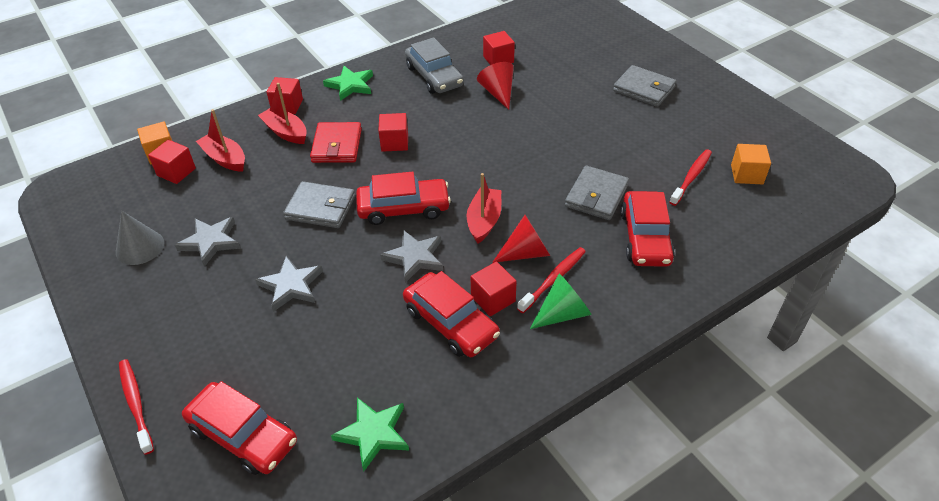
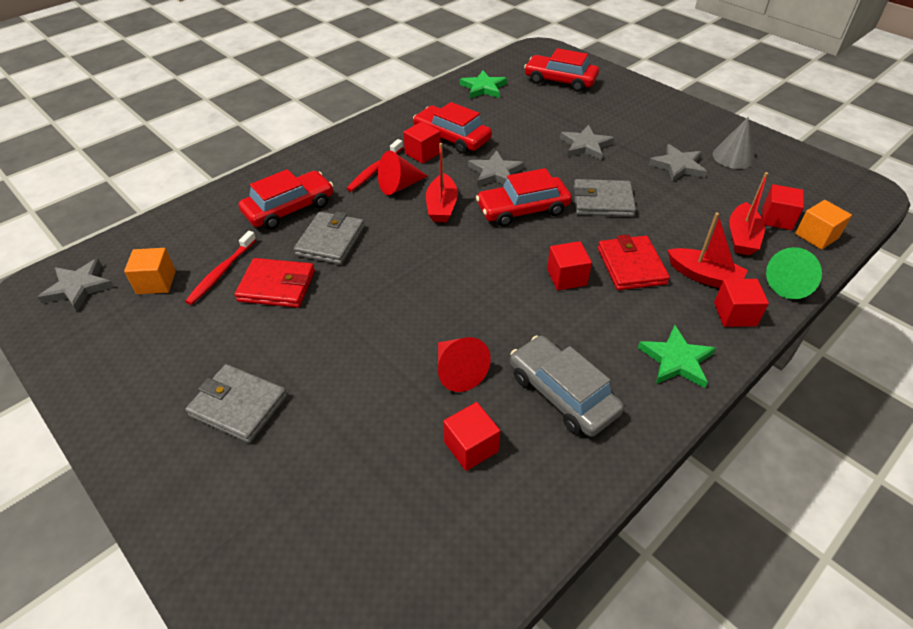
camera: 170 degrees right, 0 degrees up
red toothbrush [119,359,154,455] -> none
red boat [196,109,245,171] -> red boat turned 75 degrees clockwise [729,172,768,255]
green cone [530,274,592,329] -> green cone moved to [766,247,822,299]
red car [620,191,675,267] -> red car turned 60 degrees clockwise [239,169,333,230]
none -> grey star [38,258,114,312]
none -> red wallet [235,258,315,308]

